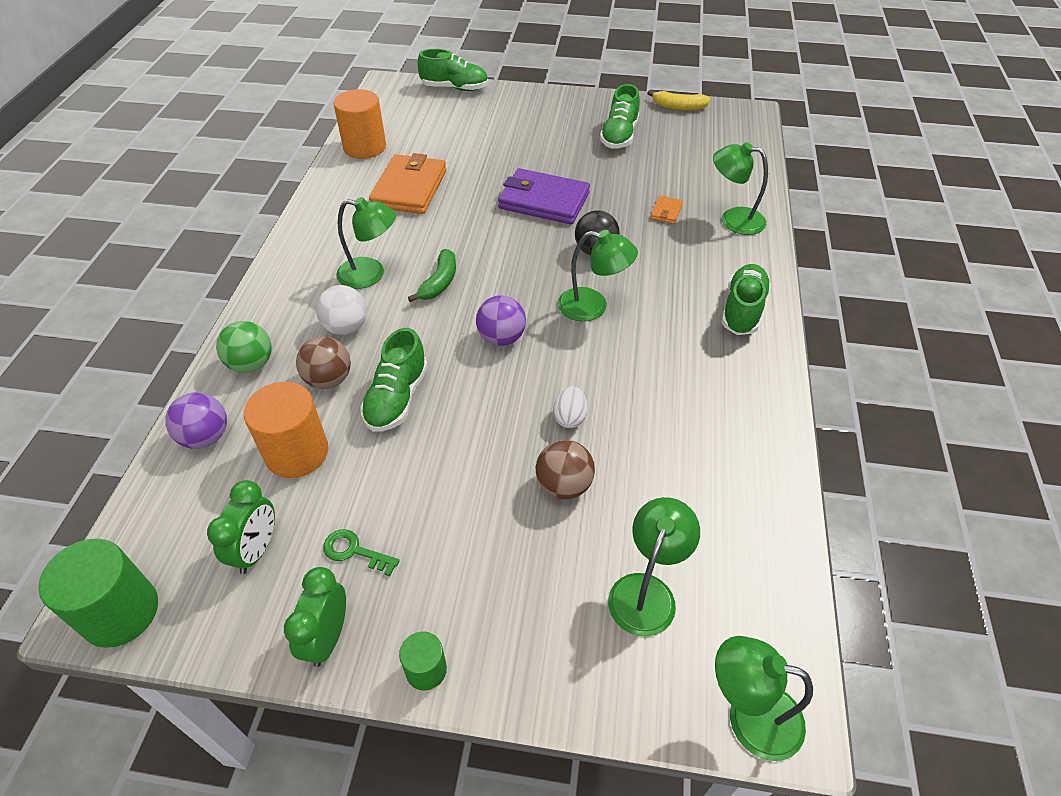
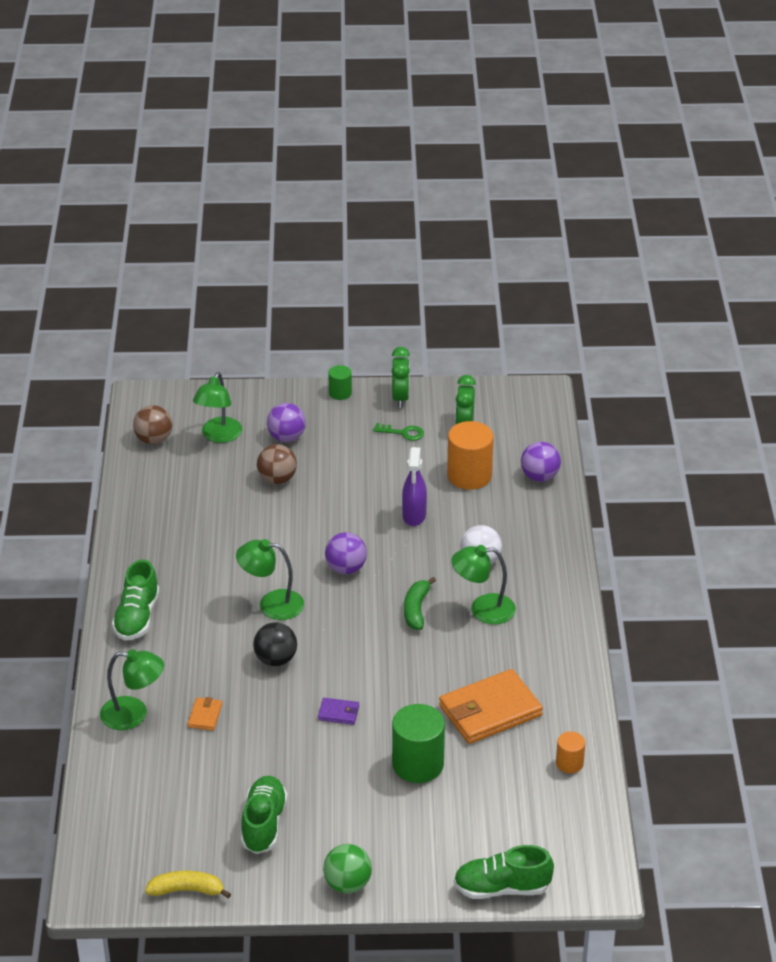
camera: 170 degrees right, 10 degrees down
green cylinder [38,538,158,648] -> green cylinder moved to [392,704,445,783]
green ball [216,321,272,373] -> green ball moved to [323,844,372,893]
brown ball [296,336,351,389] -> brown ball moved to [133,405,172,444]
orange cylinder [333,89,386,159] -> orange cylinder [556,731,585,773], size x0.53
green shoe [360,328,428,432] -> purple spray bottle [402,447,427,526]
orange wallet [369,153,446,214] -> orange wallet turned 60 degrees clockwise [439,669,543,744]
purple wallet [498,168,590,224] -> purple wallet [318,698,359,725], size x0.44
white egg [553,386,587,428] -> none
green lamp [715,636,813,761] -> none
none -> purple ball [267,403,306,442]

